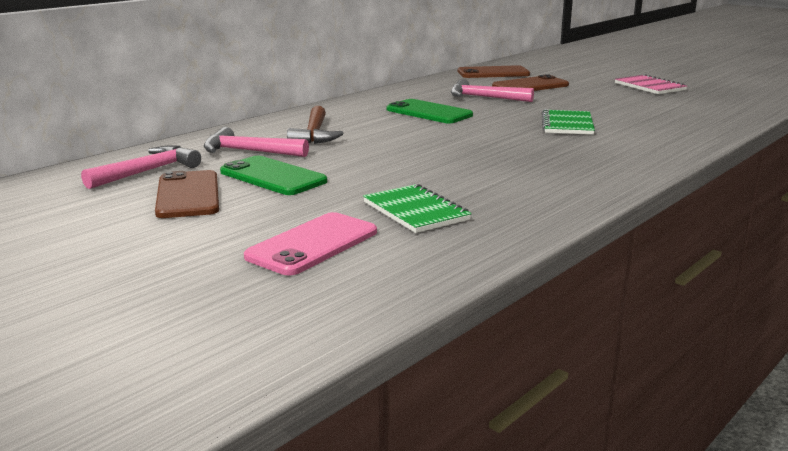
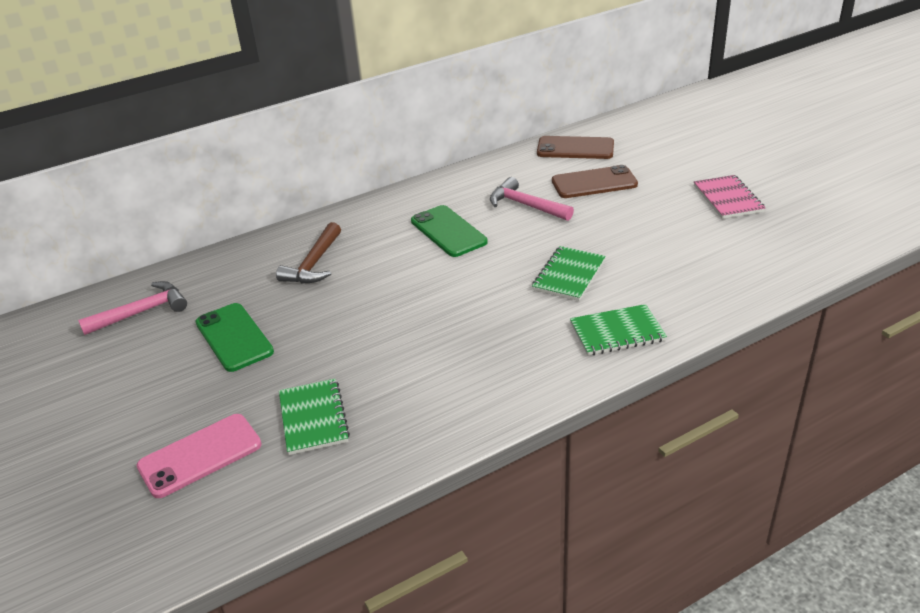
camera: 20 degrees right, 15 degrees up
brown phone [155,170,219,218] -> none
pink hammer [204,127,309,157] -> none
none -> green notebook [570,304,667,356]

